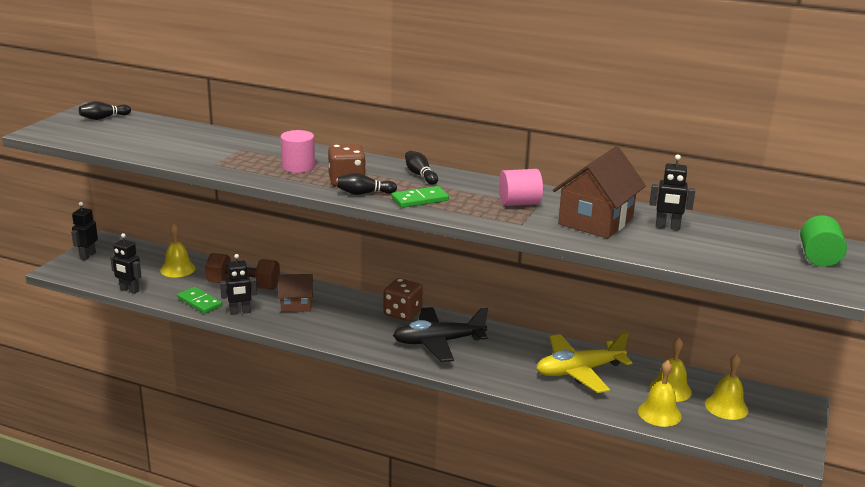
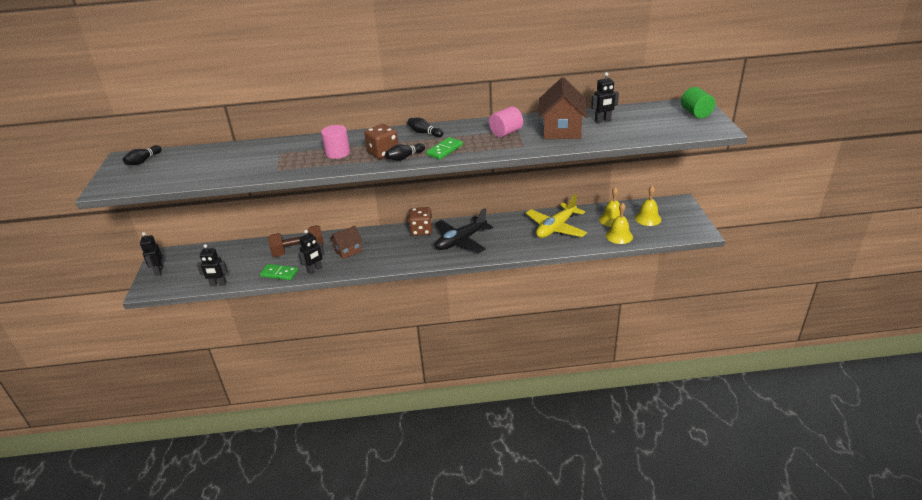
camera: 25 degrees left, 10 degrees up
yellow bell [160,223,196,277] -> none

